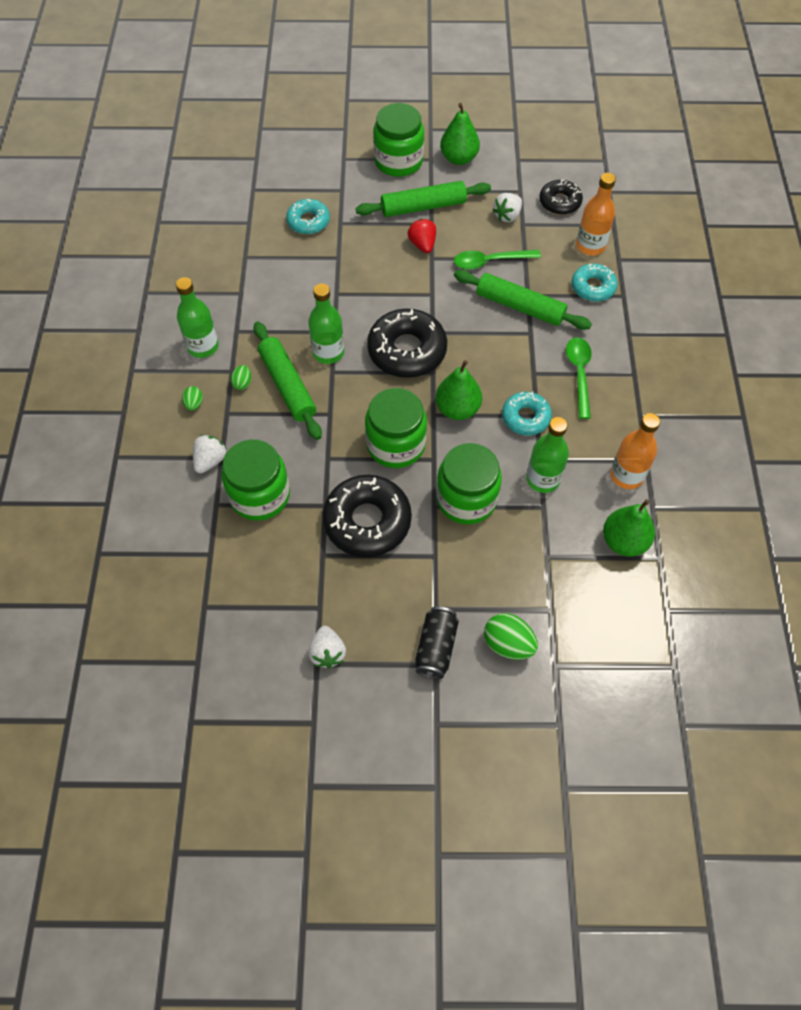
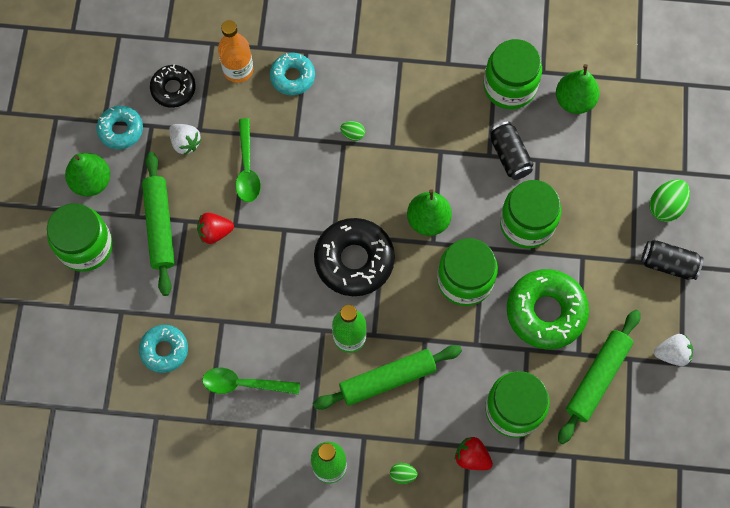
camera: 85 degrees left, 10 degrees up
white strawberry [193,435,227,474] -> red strawberry [455,437,493,470]
green egg [231,365,251,390] -> green egg moved to [340,121,365,141]
black donut [322,475,412,557] -> green donut [507,269,589,349]
green rolling pin [454,270,592,330] -> green rolling pin moved to [558,310,641,444]
turquoise donut [502,391,552,435] -> turquoise donut moved to [96,106,143,149]
green bottle [526,417,569,493] -> black can [489,122,533,180]
green spoon [566,337,592,419] -> green spoon moved to [202,368,300,394]
orange bottle [610,413,660,489] -> green jar [484,39,542,109]

